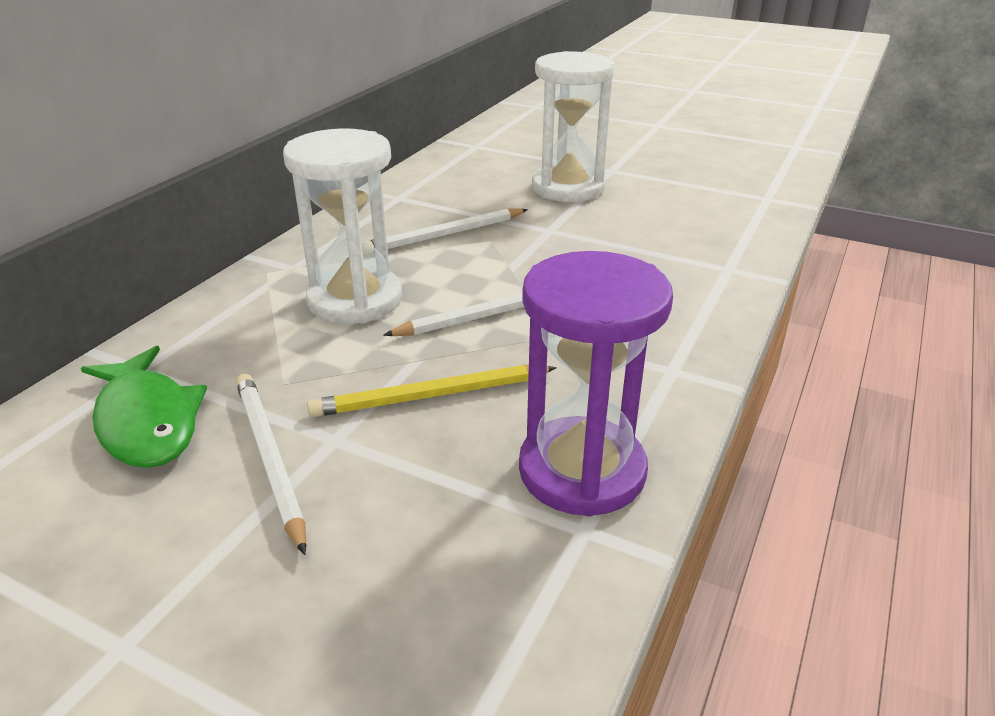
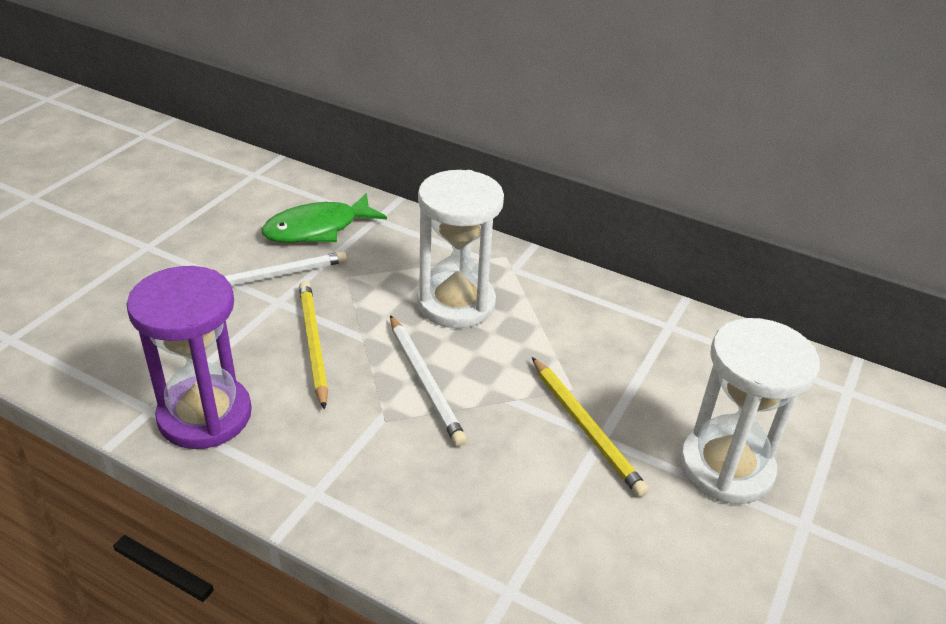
camera: 90 degrees right, 5 degrees up
white pencil [366,208,528,249] -> none
none -> yellow pencil [532,357,649,497]

